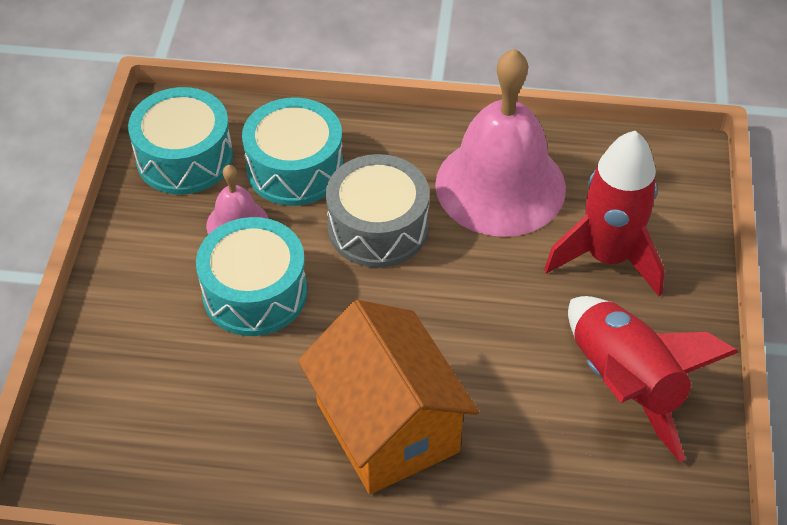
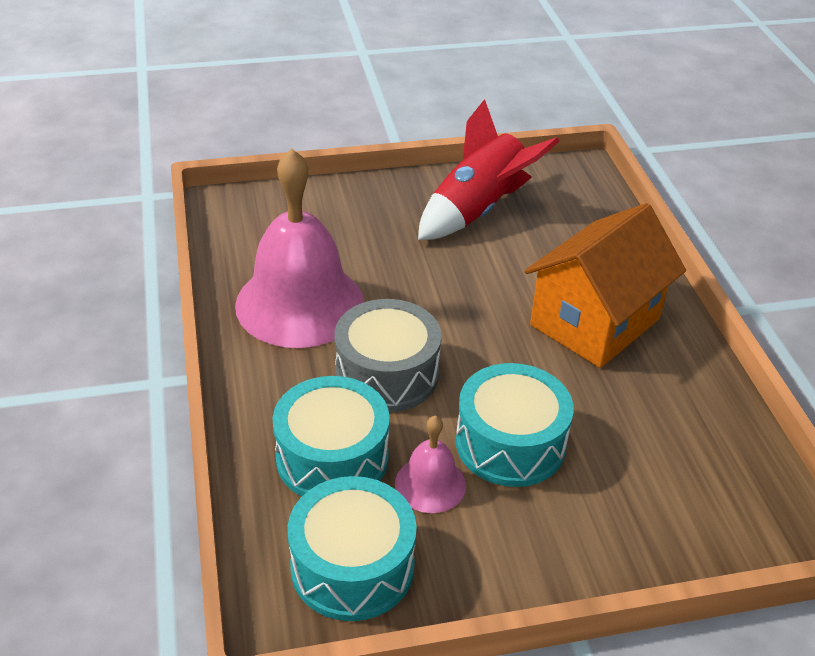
camera: 110 degrees left, 10 degrees down
red rocket [544,131,665,296] -> none

